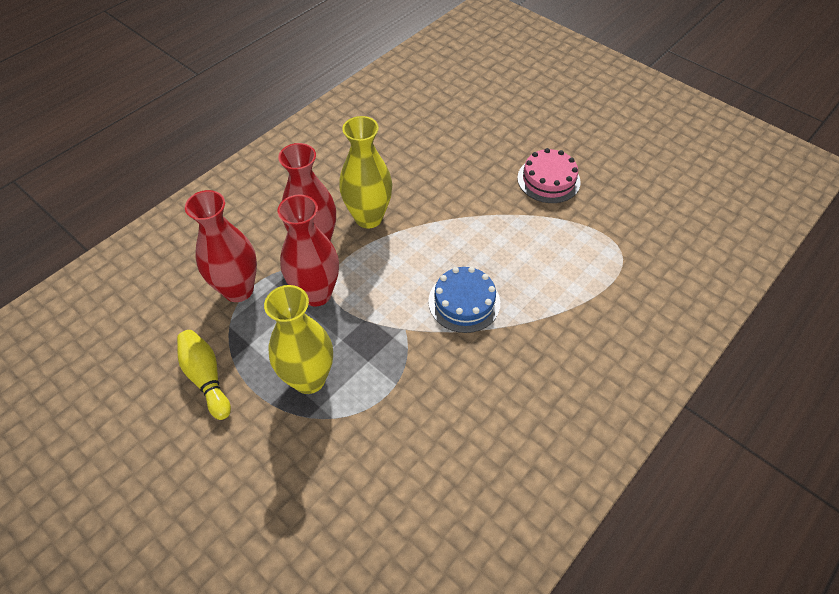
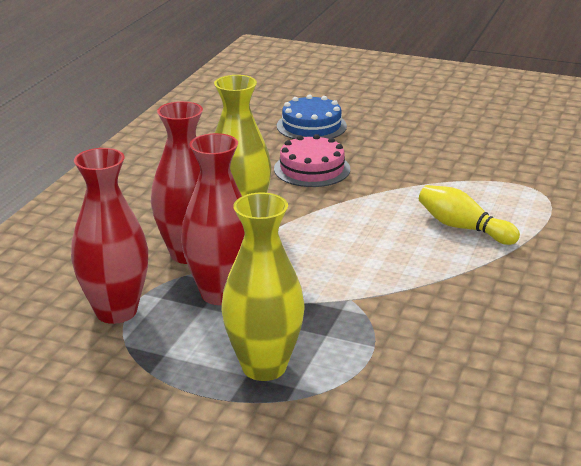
camera: 20 degrees left, 25 degrees down
yellow bowling pin [177,330,231,420] -> yellow bowling pin moved to [419,185,520,245]
blue cake [428,267,500,333] -> blue cake moved to [277,94,347,139]
pink cake [517,148,581,203] -> pink cake moved to [274,134,350,187]

